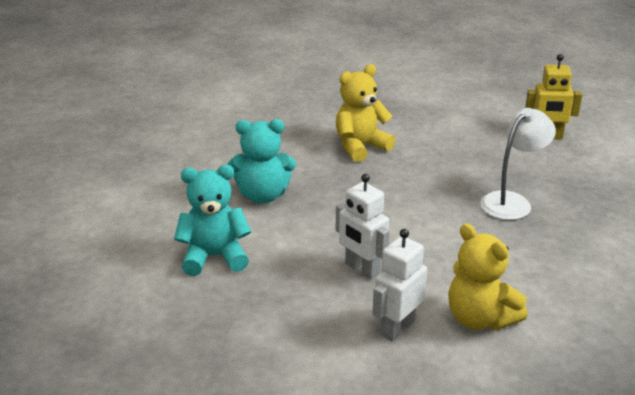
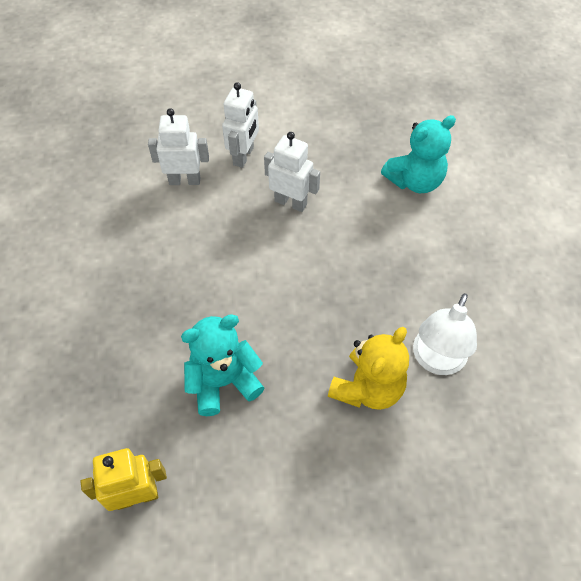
camera: 160 degrees right, 25 degrees up
turquoise teddy bear [228,119,296,203] -> turquoise teddy bear moved to [181,314,264,416]
yellow teddy bear [448,224,528,330] -> white robot [148,108,209,185]
white lamp [480,108,556,220] -> white lamp moved to [413,293,477,375]

